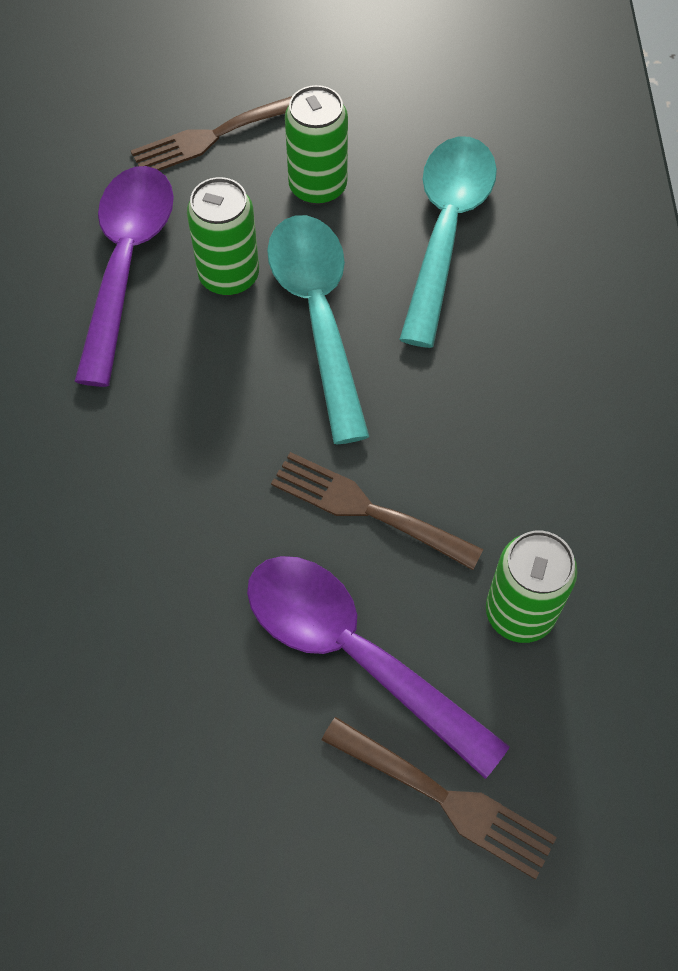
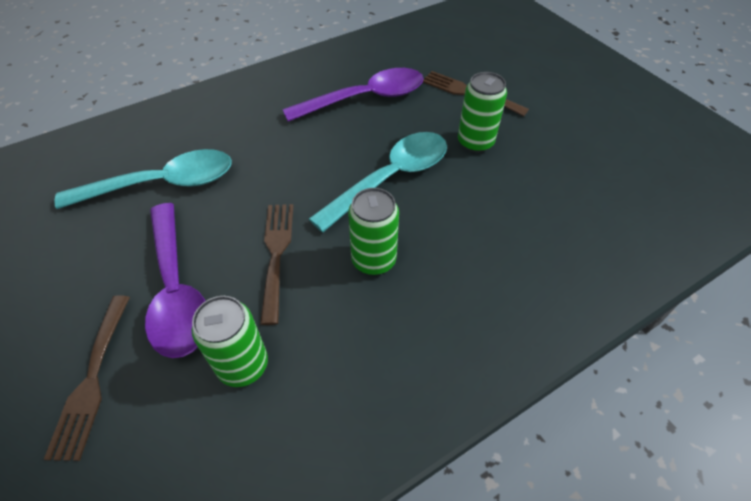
camera: 60 degrees right, 10 degrees down
green can [187,177,259,296] -> green can moved to [348,188,399,275]
purple spoon [247,556,510,779] -> purple spoon turned 150 degrees clockwise [145,203,205,358]
turquoise spoon [399,136,497,348] -> turquoise spoon moved to [54,149,232,209]

